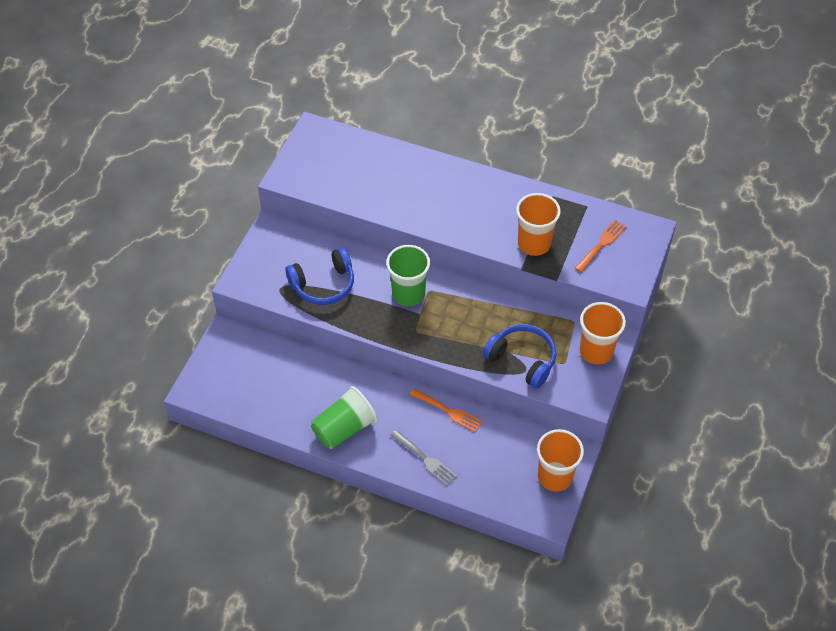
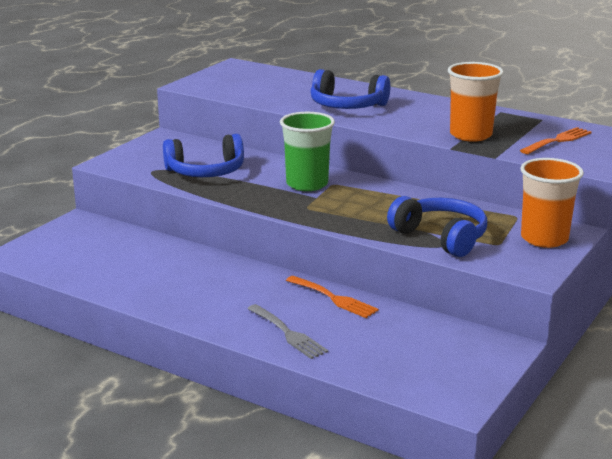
camera: 10 degrees right, 30 degrees down
green cup [311,386,378,449] -> none
orange cup [537,429,584,491] -> none
none -> blue headphones [310,69,390,109]

